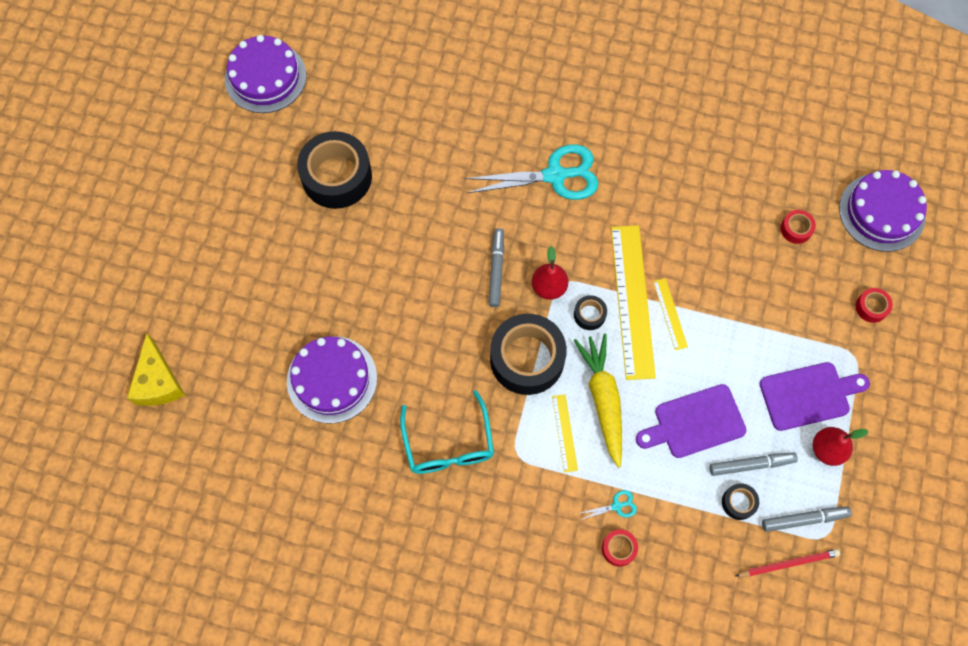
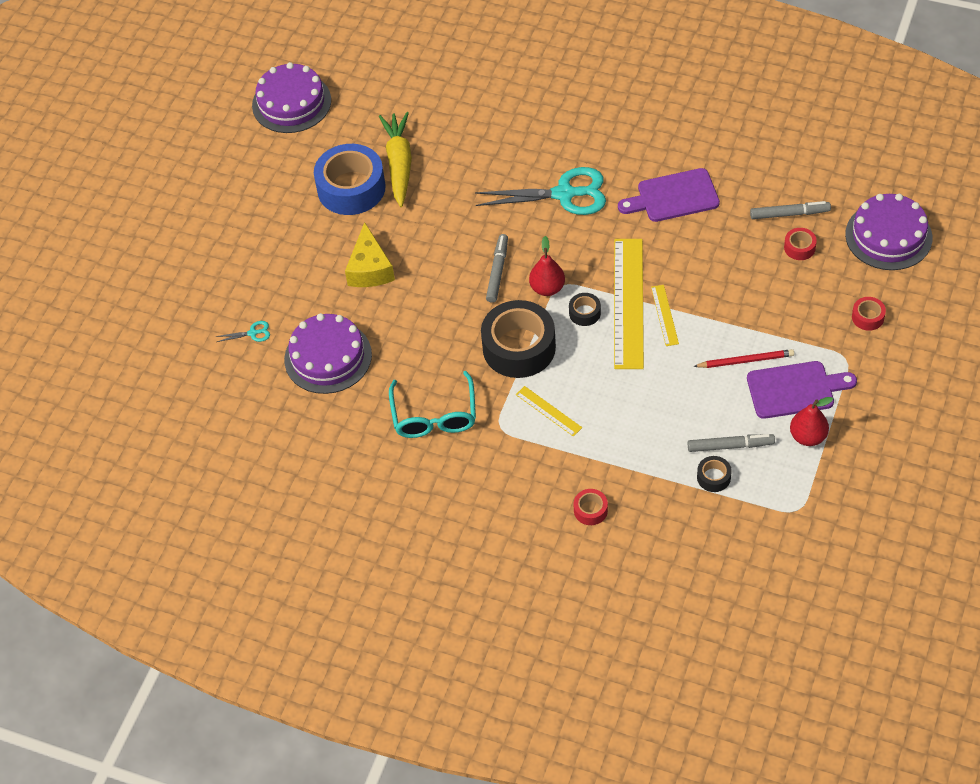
camera: 10 degrees right, 15 degrees down
yellow cheese [127,333,185,406] -> yellow cheese moved to [345,222,395,287]
black tape [297,131,372,209] -> blue tape [314,144,386,215]
yellow ruler [552,394,578,472] -> yellow ruler turned 45 degrees counterclockwise [516,386,582,437]
yellow carrot [574,333,622,468] -> yellow carrot moved to [379,112,412,207]
turquoise scissors [577,490,637,520] -> turquoise scissors moved to [215,321,270,342]
purple cutting board [636,384,746,458] -> purple cutting board moved to [618,168,720,222]
red pencil [735,549,840,577] -> red pencil moved to [693,349,794,368]
grey marker [762,507,852,532] -> grey marker moved to [750,201,831,219]

